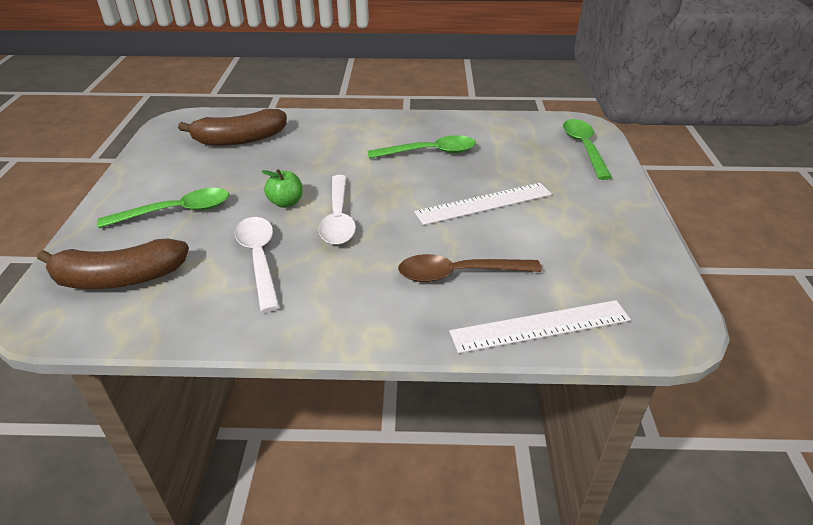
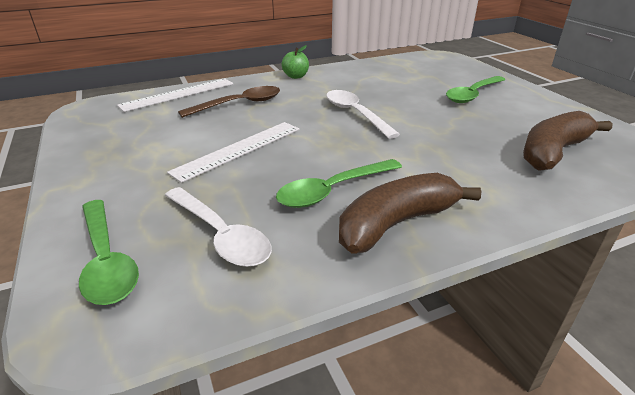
camera: 155 degrees right, 5 degrees down
brown banana [37,239,189,289] -> brown banana moved to [339,173,481,254]
white spoon [235,217,280,312] -> white spoon moved to [165,187,272,267]
green apple [261,169,302,208] -> green apple moved to [281,45,309,79]

